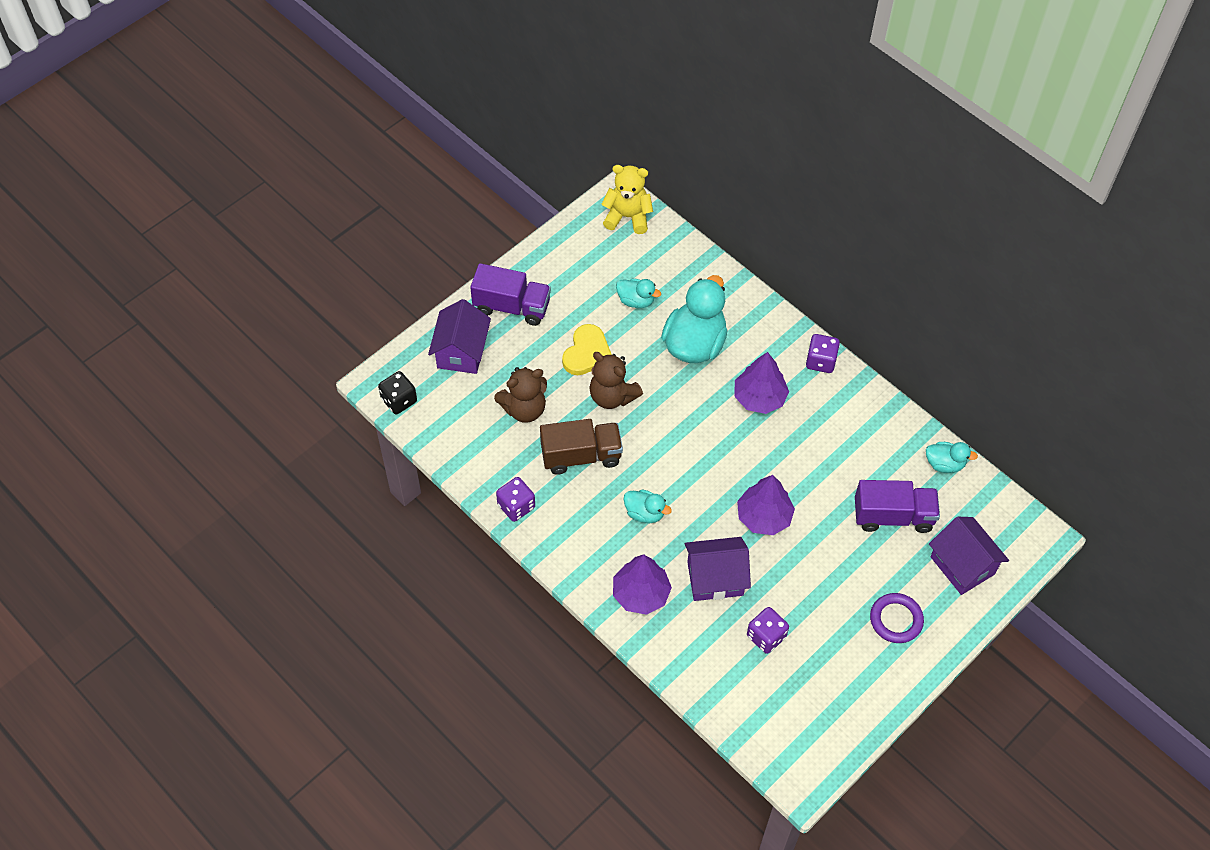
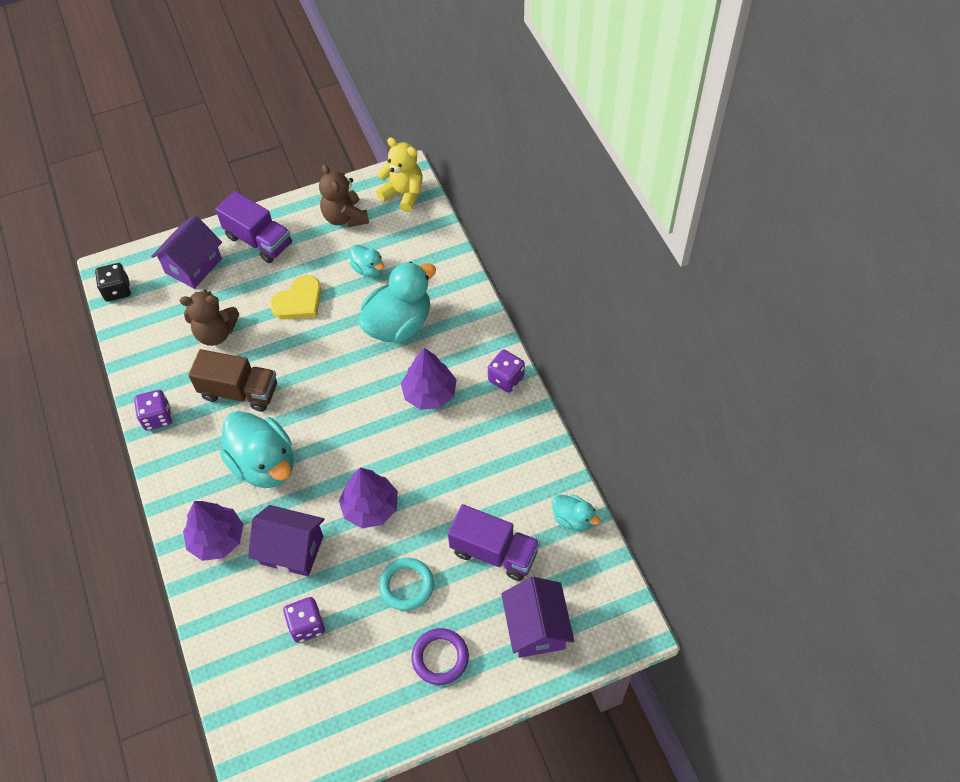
camera: 25 degrees right, 0 degrees up
brown teddy bear [589,352,643,409] -> brown teddy bear moved to [319,164,369,227]
turquoise duck [624,489,672,523] -> turquoise duck [220,411,294,488], size x1.99
none -> turquoise ring [379,558,434,611]

